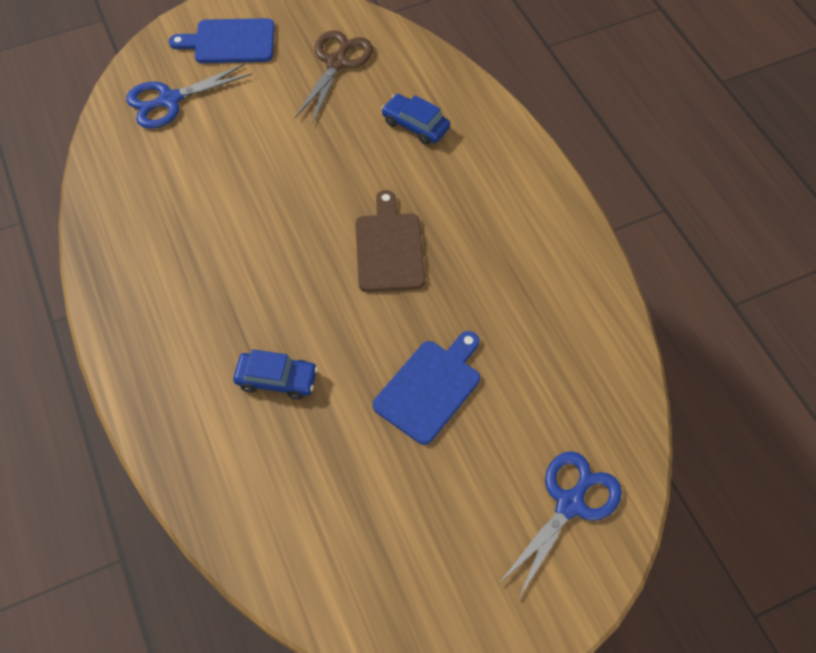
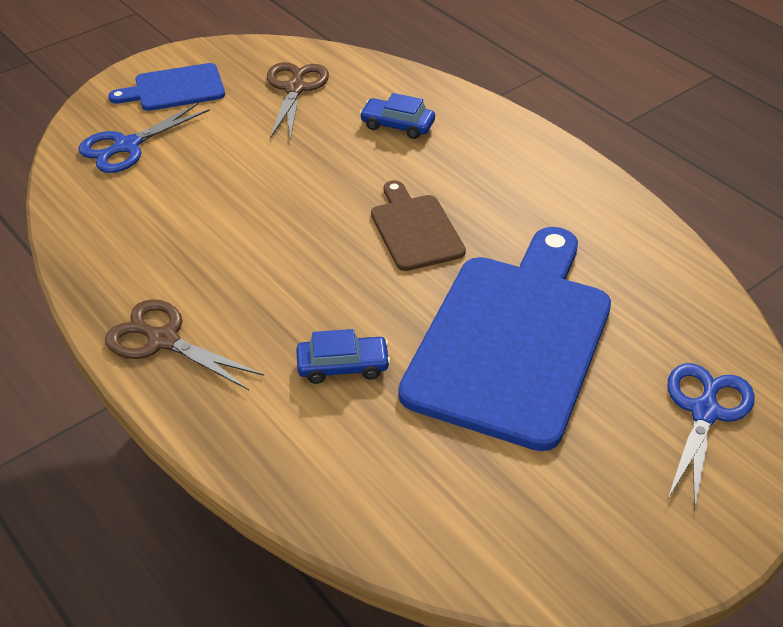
camera: 15 degrees left, 15 degrees down
blue cutting board [373,331,480,445] -> blue cutting board [398,227,611,451], size x2.03
none -> brown scissors [105,299,264,390]

